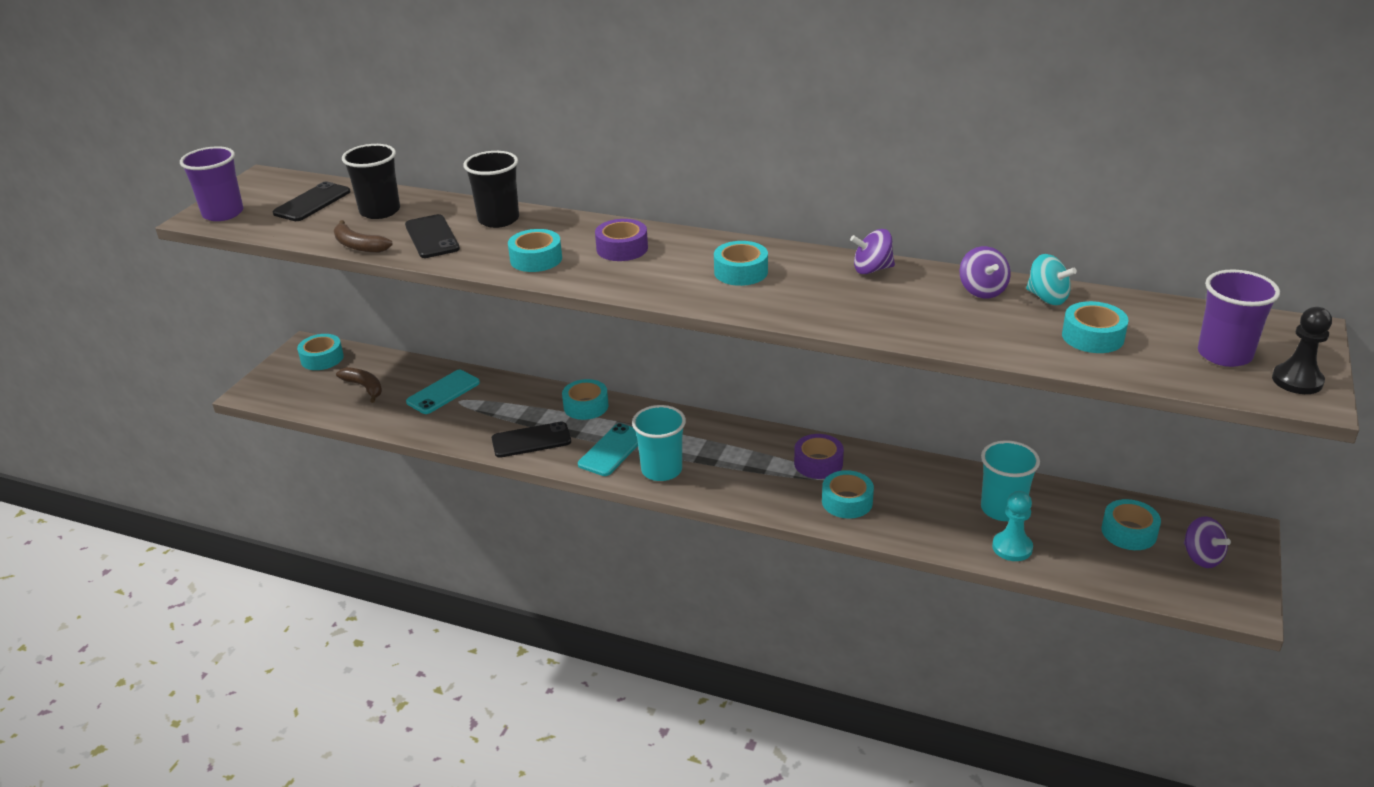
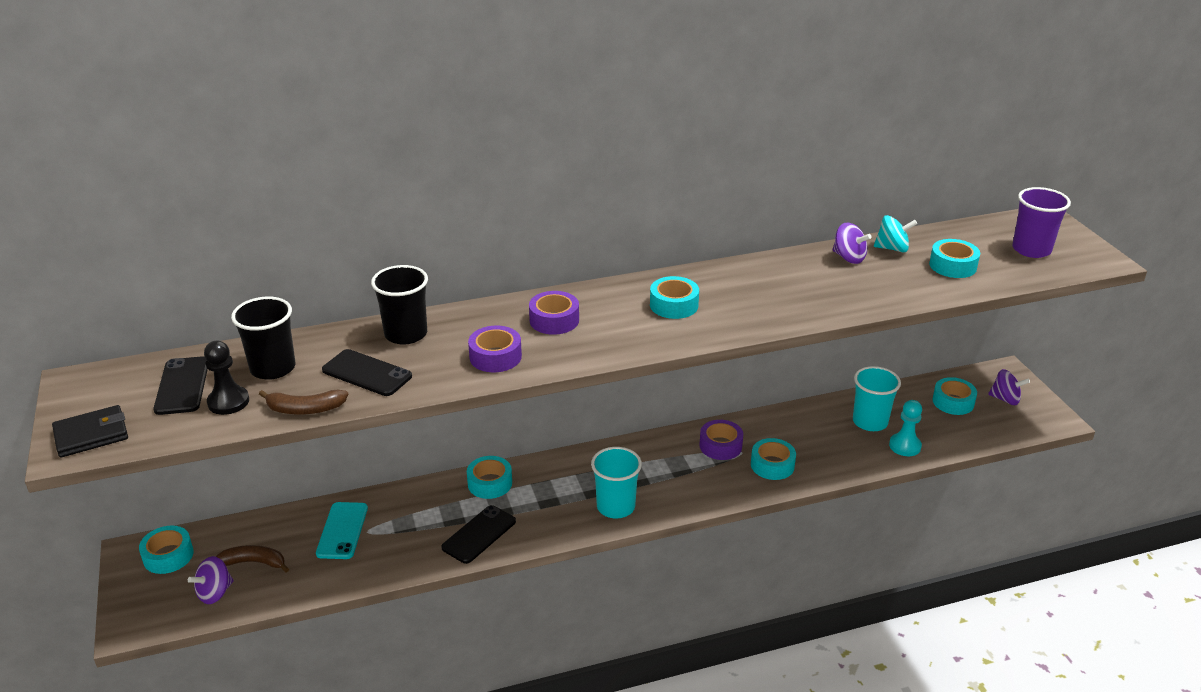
camera: 40 degrees left, 0 degrees up
purple cup [180,146,243,221] -> black wallet [52,405,128,458]
turquoise tape [508,229,562,272] -> purple tape [468,326,522,372]
turquoise phone [578,423,638,476] -> none
purple spinning top [850,229,895,274] -> purple spinning top moved to [188,556,234,604]
black pawn [1272,307,1332,394] -> black pawn moved to [204,341,249,415]

